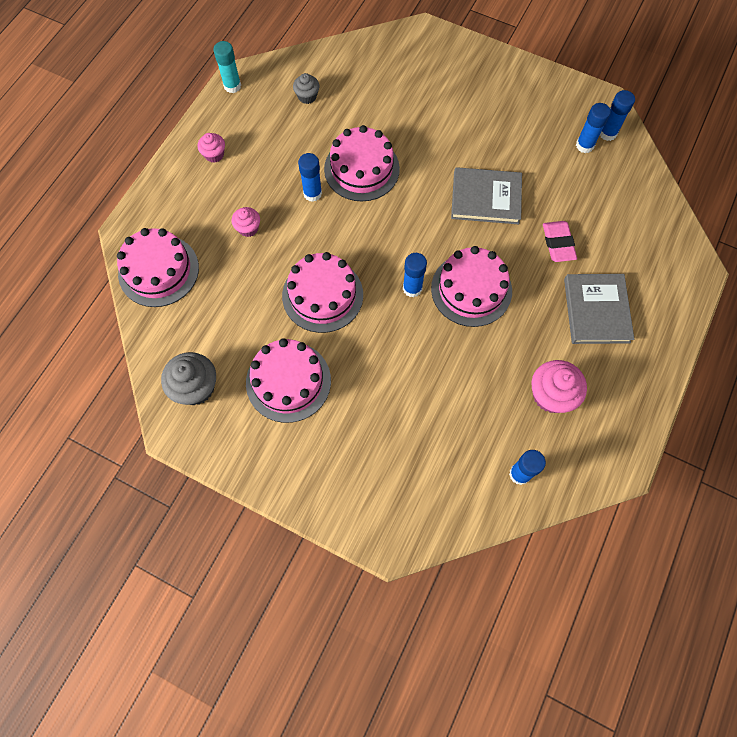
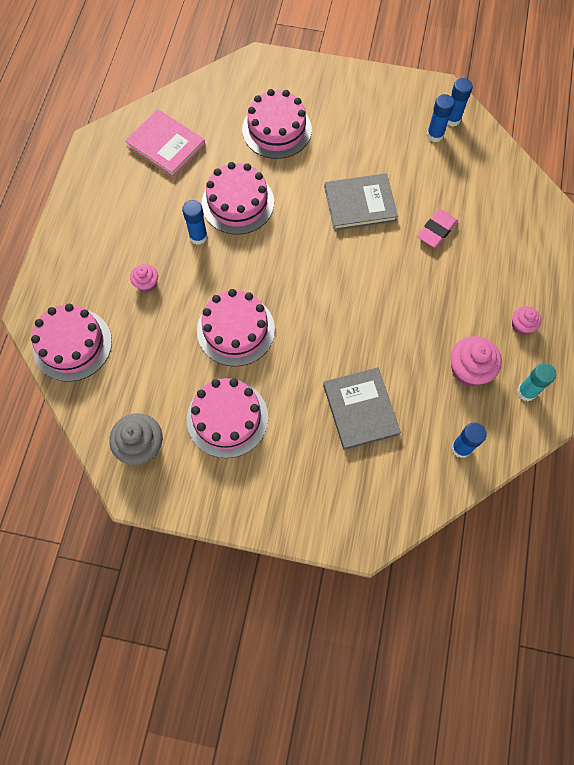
camera: 15 degrees left, 0 degrees up
pink cupcake [197,133,225,163] -> pink cupcake moved to [512,306,541,335]
turquoise glue stick [213,41,241,93] -> turquoise glue stick moved to [517,363,556,401]
grey cupcake [293,73,320,104] -> pink book [125,109,205,178]
blue glue stick [403,253,427,297] -> none
pink cake [431,246,512,327] -> pink cake moved to [242,89,312,159]
pink eraser [543,221,577,262] -> pink eraser turned 60 degrees clockwise [417,209,458,248]
grey book [564,274,634,344] -> grey book moved to [323,367,401,450]

